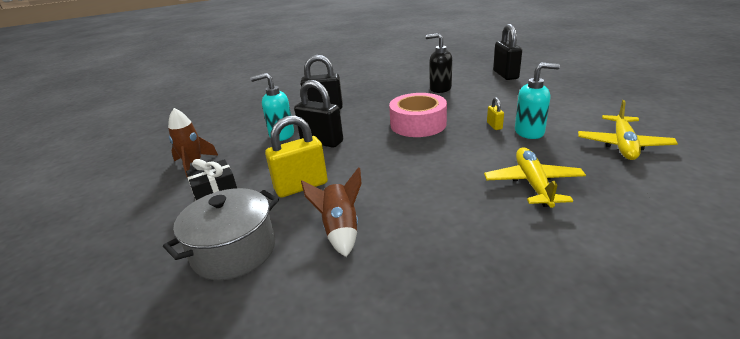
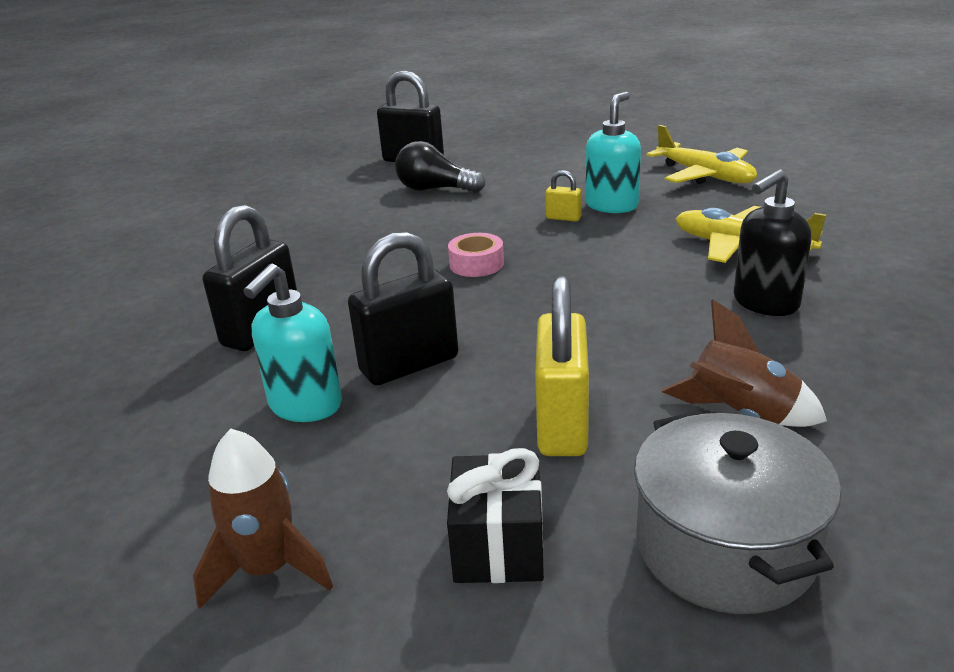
camera: 60 degrees left, 0 degrees up
pink tape [389,93,447,137] -> pink tape [448,233,504,277], size x0.51
black soap dispenser [426,33,452,93] -> black soap dispenser moved to [734,169,812,316]
none -> black light bulb [395,141,485,193]

